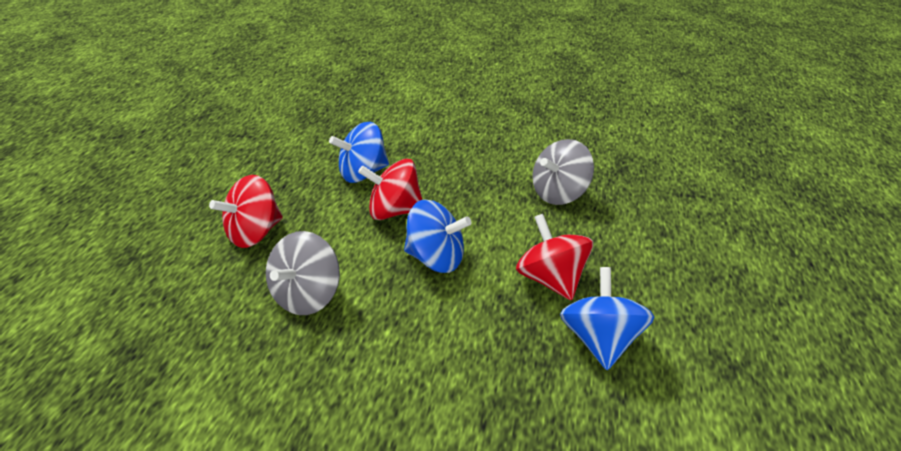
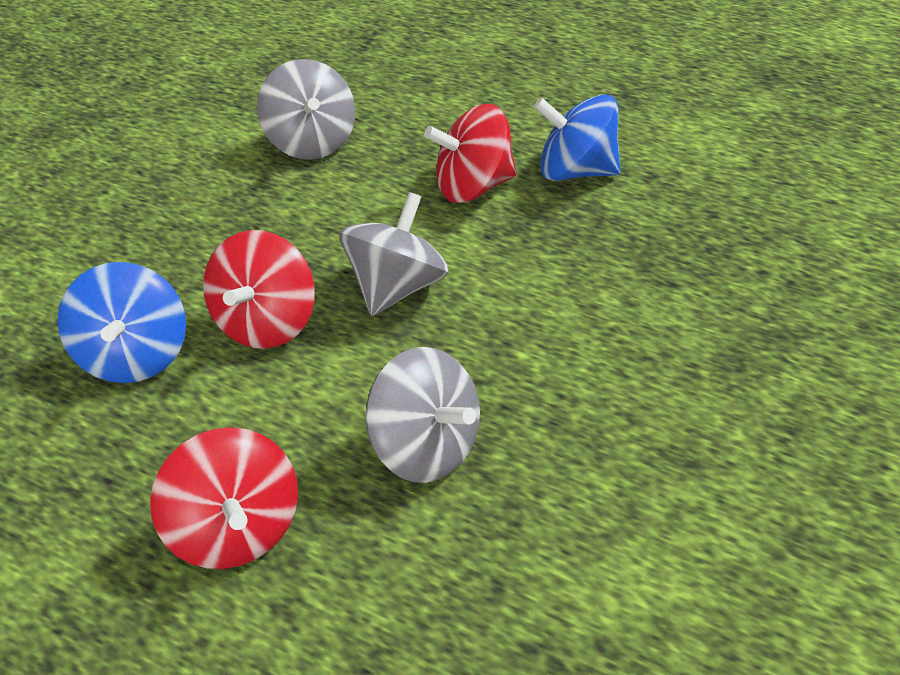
camera: 75 degrees left, 10 degrees up
blue spinning top [404,199,472,273] -> grey spinning top [339,192,449,316]

